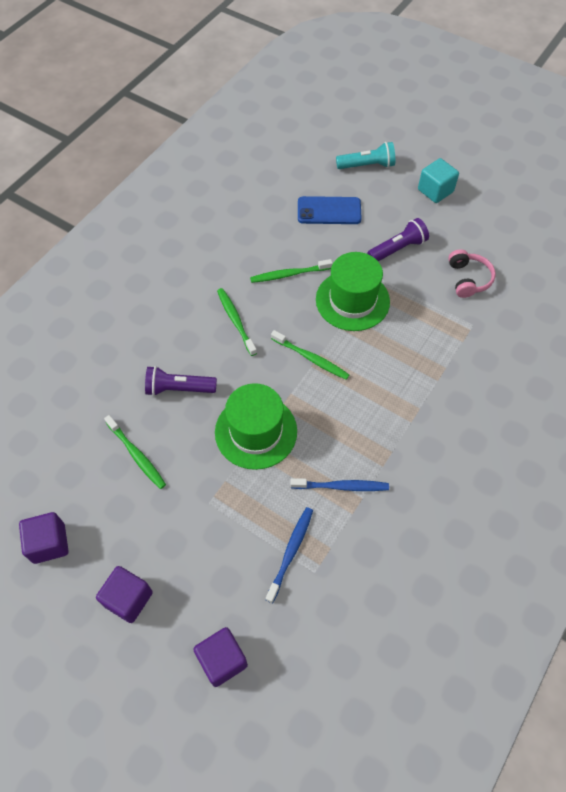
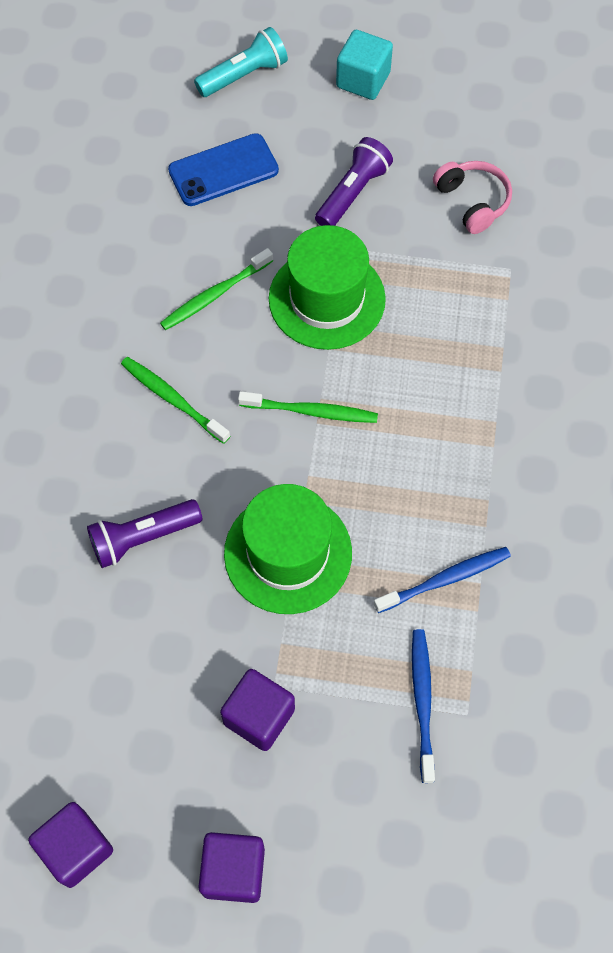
camera: 25 degrees left, 5 degrees up
green toothbrush [104,415,166,489] -> none
purple cube [193,627,248,687] -> purple cube moved to [220,669,295,751]

